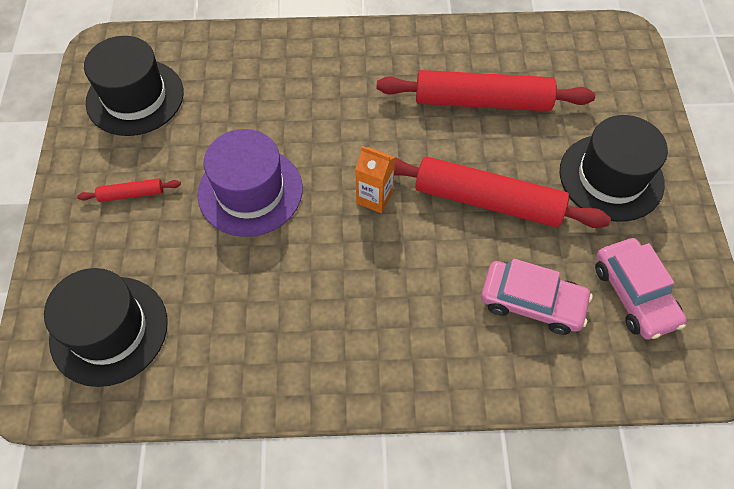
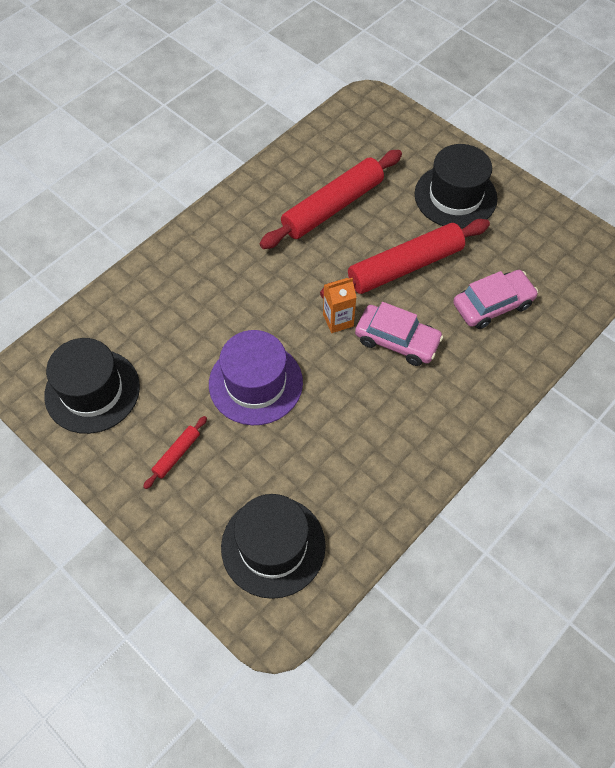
camera: 45 degrees left, 0 degrees up
pink car [595,238,687,340] -> pink car moved to [355,302,443,366]

